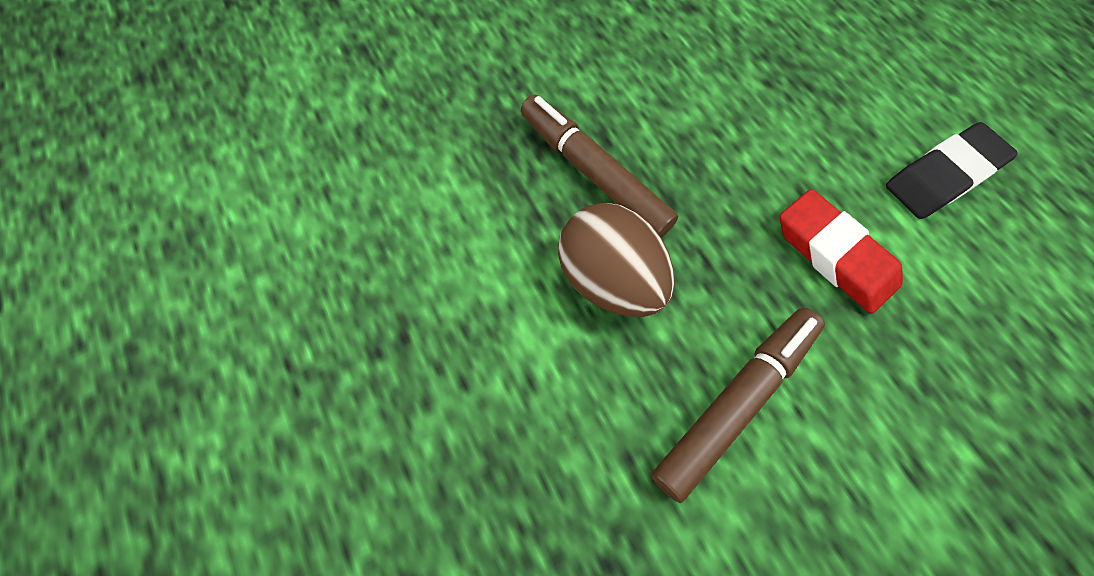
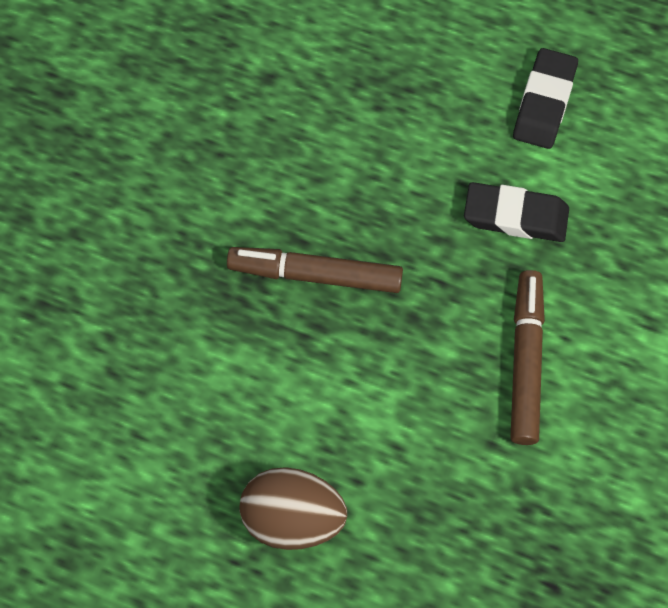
camera: 40 degrees left, 0 degrees up
brown egg [558,203,675,317] -> brown egg moved to [239,467,347,550]
red eraser [780,189,903,314] -> black eraser [464,182,569,242]

